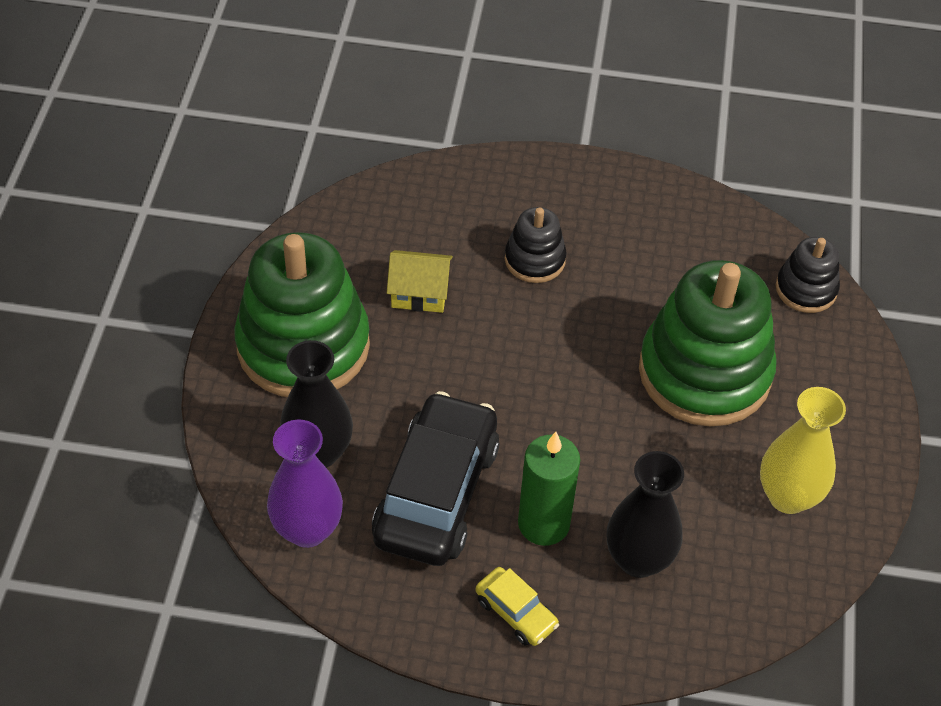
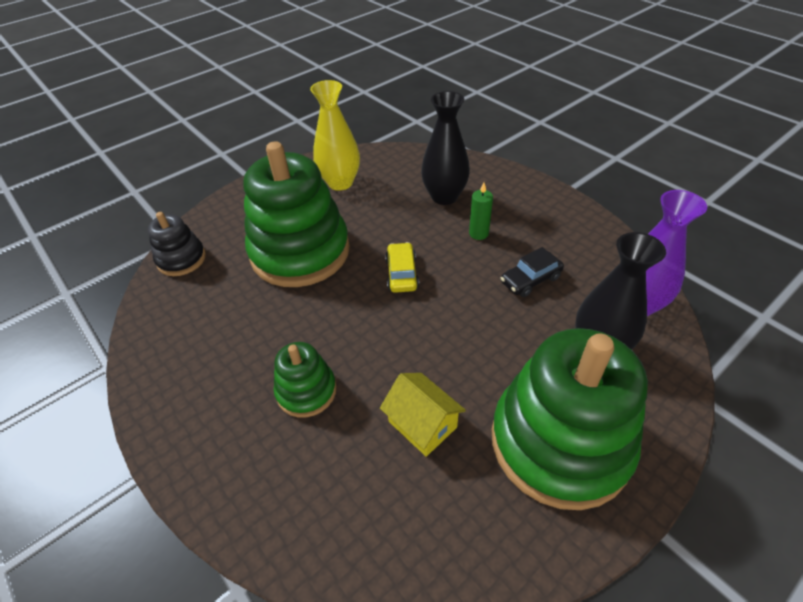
camera: 135 degrees left, 5 degrees down
black car [372,391,499,566] -> black car [501,247,564,297], size x0.46
yellow car [476,567,559,646] -> yellow car moved to [385,242,419,293]
black stacking toy [505,207,567,283] -> green stacking toy [274,342,337,418]
green candle [518,432,580,546] -> green candle [469,182,493,240], size x0.55

